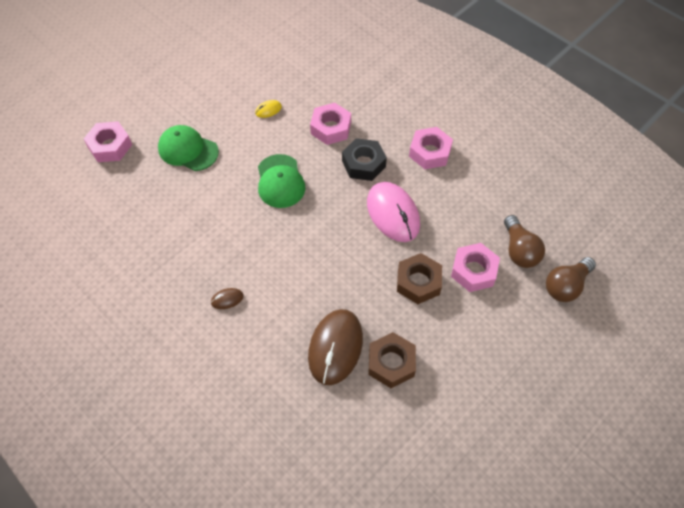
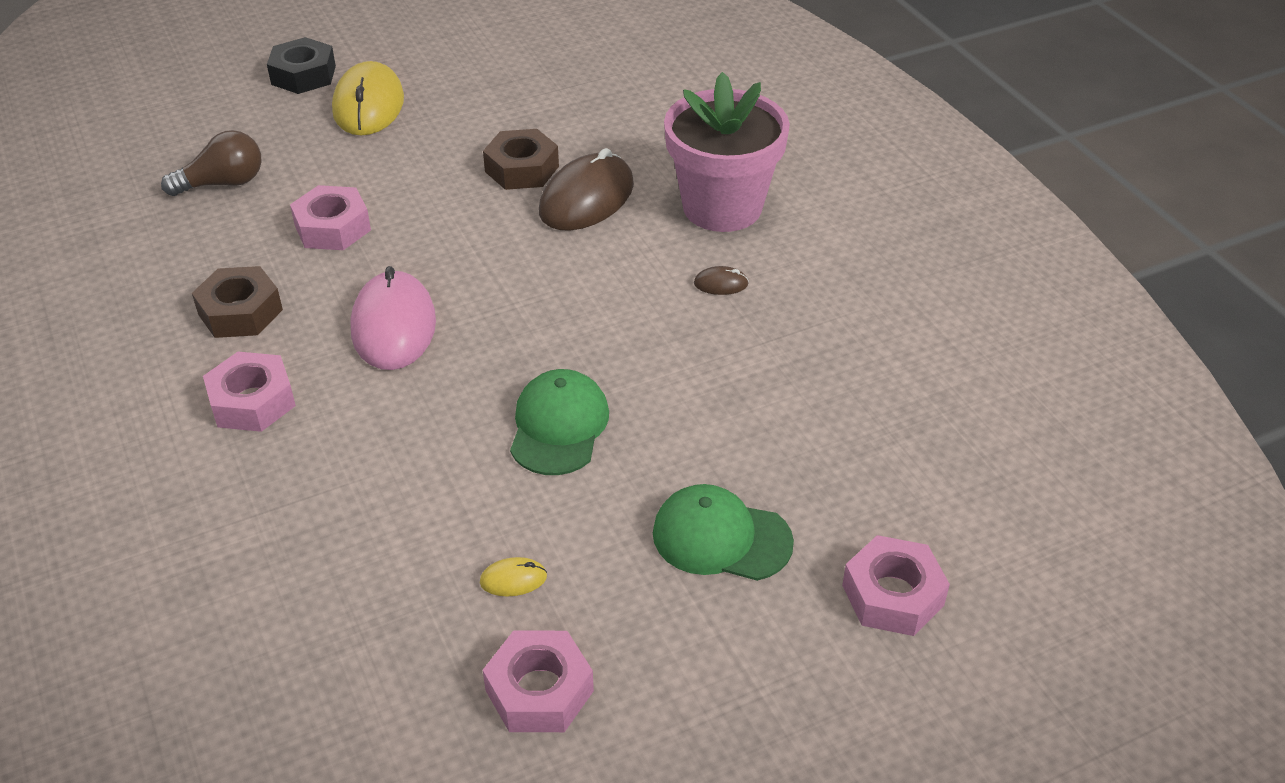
camera: 160 degrees left, 15 degrees down
green cap [158,125,219,171] -> green cap turned 150 degrees clockwise [653,484,794,581]
pink nut [310,103,351,145] -> pink nut moved to [483,630,594,732]
black nut [342,138,387,181] -> black nut moved to [267,37,336,94]
brown nut [397,253,442,304] -> brown nut moved to [192,266,283,338]
brown light bulb [504,215,545,268] -> none
none -> yellow mouse [332,61,404,135]
none -> pink flower pot [664,72,790,232]

